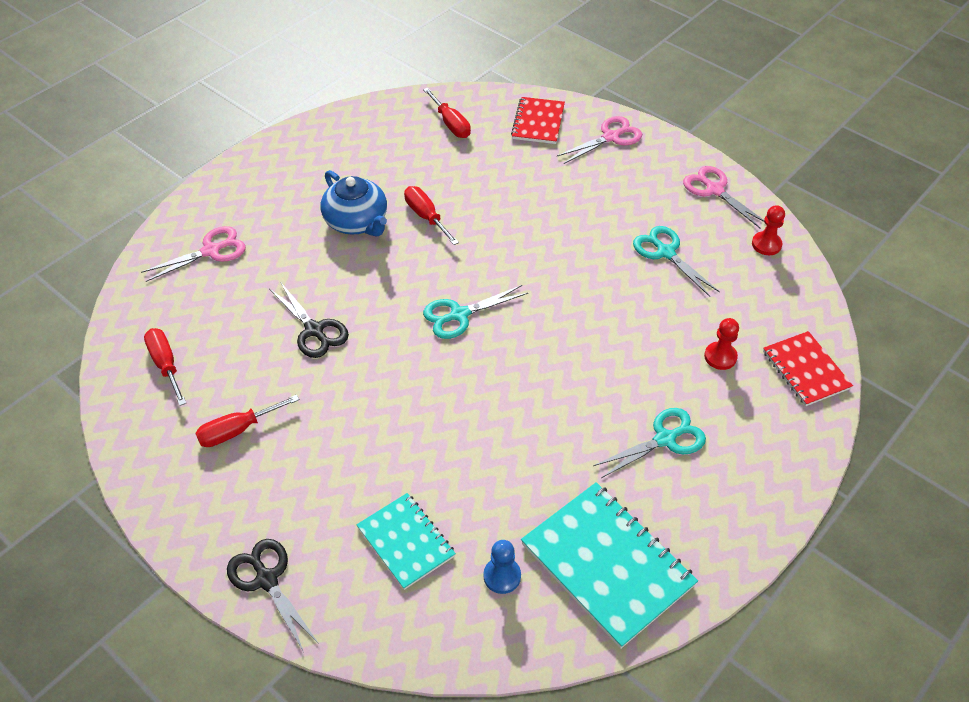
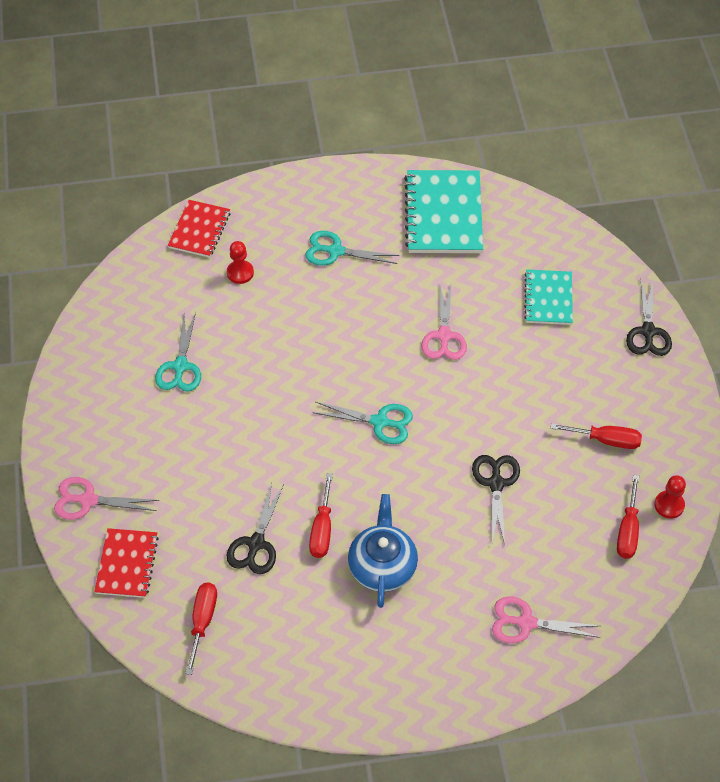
camera: 140 degrees left, 5 degrees up
blue pawn [484,540,521,594] -> none
red notebook [511,97,565,144] -> red notebook turned 45 degrees counterclockwise [94,528,159,598]
pink scissors [683,166,764,228] -> pink scissors moved to [421,285,467,360]
red pawn [752,205,785,255] -> red pawn moved to [654,475,686,519]
none -> black scissors [227,483,284,574]

